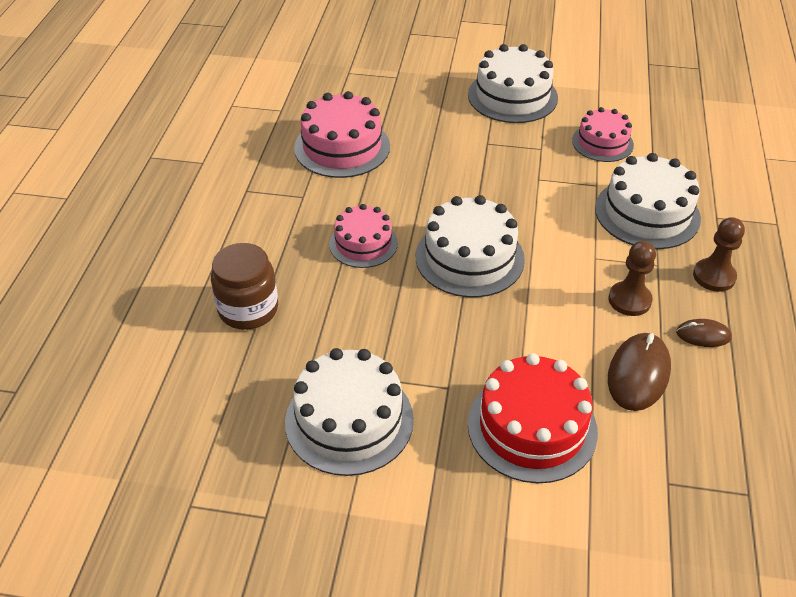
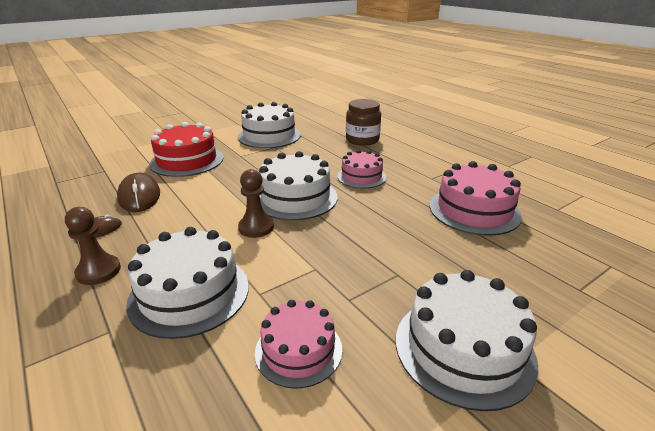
camera: 135 degrees right, 15 degrees down
brown pawn [608,241,656,316] -> brown pawn moved to [238,169,274,238]

